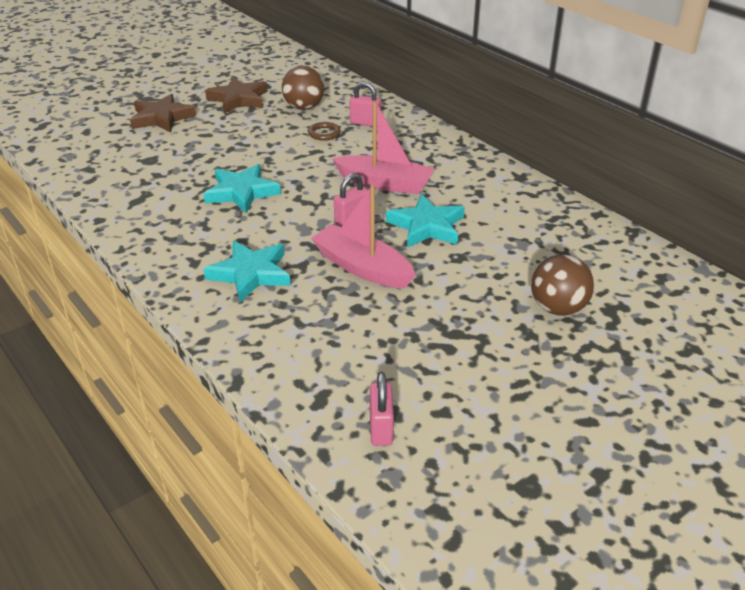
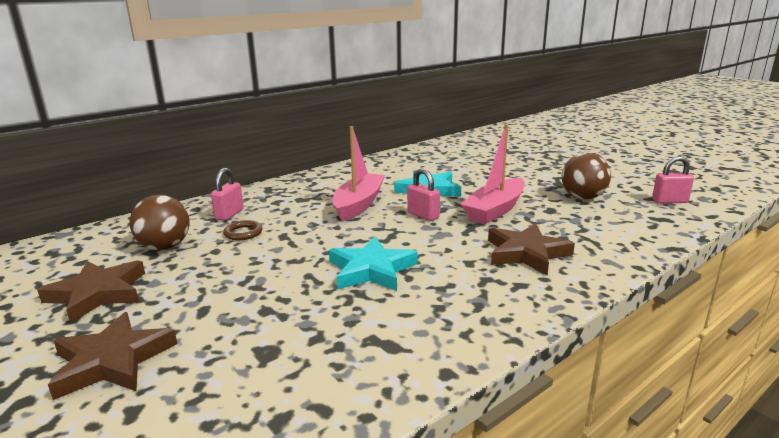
camera: 90 degrees left, 15 degrees down
turquoise star [204,241,291,302] -> brown star [488,223,575,276]
brown ball [531,254,594,316] -> brown ball moved to [562,153,611,199]

